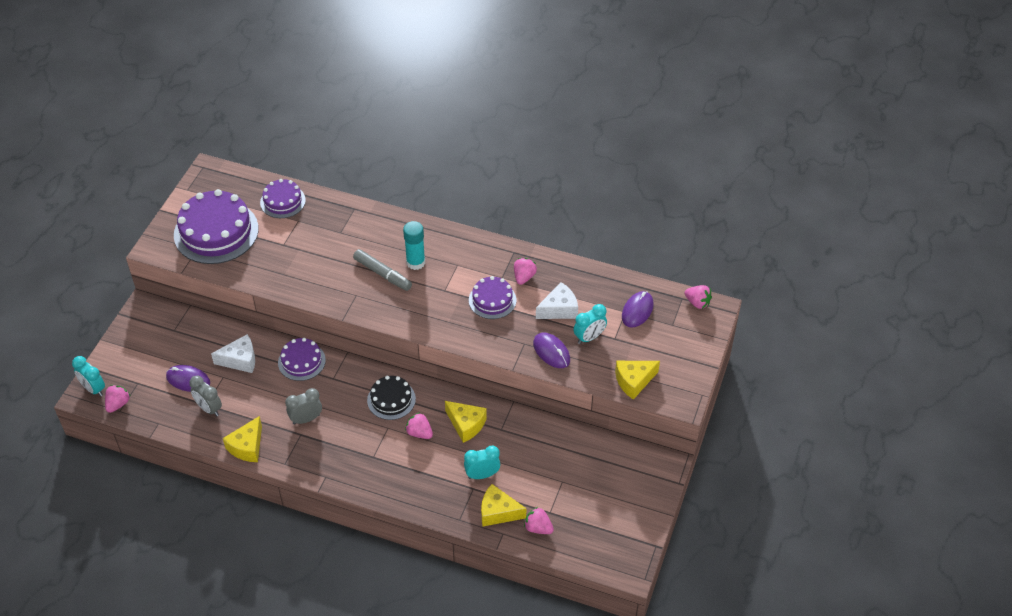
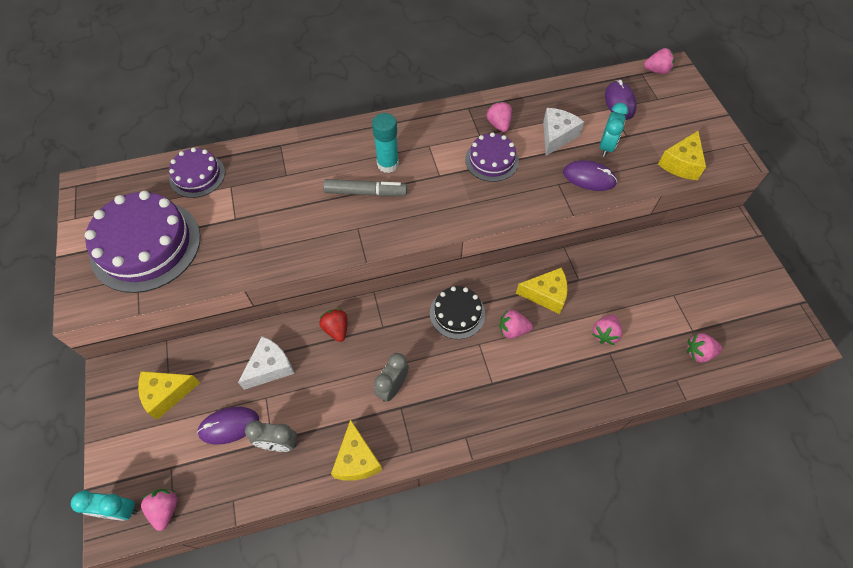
camera: 35 degrees left, 10 degrees up
purple cake [278,338,326,381] -> red strawberry [319,309,348,342]
turquoise clock [464,446,500,479] -> pink strawberry [592,315,622,345]
yellow cheese [481,484,526,527] -> yellow cheese moved to [138,371,200,420]

